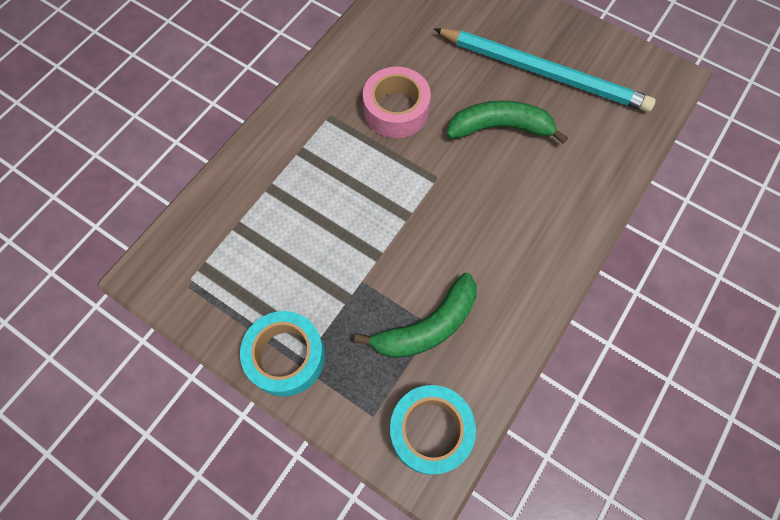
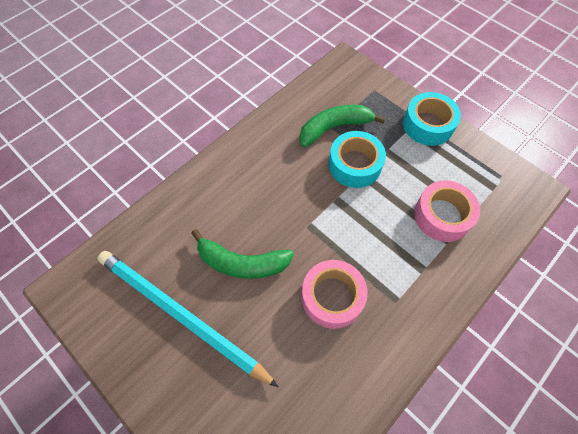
camera: 170 degrees left, 5 degrees down
turquoise tape [390,385,476,475] -> turquoise tape moved to [329,131,386,188]
none -> pink tape [414,180,480,242]

